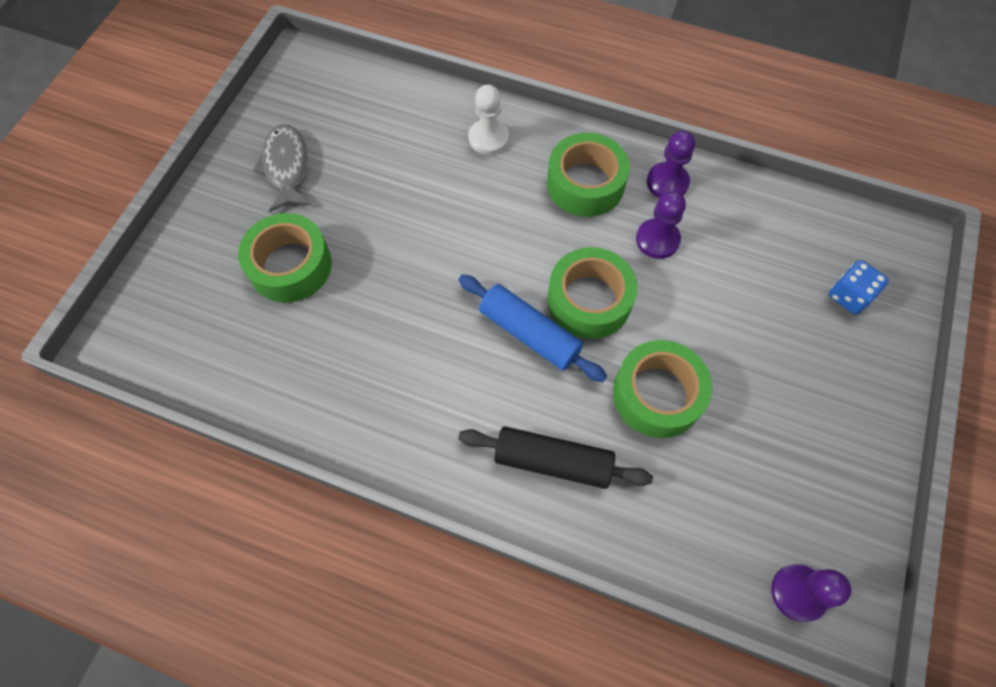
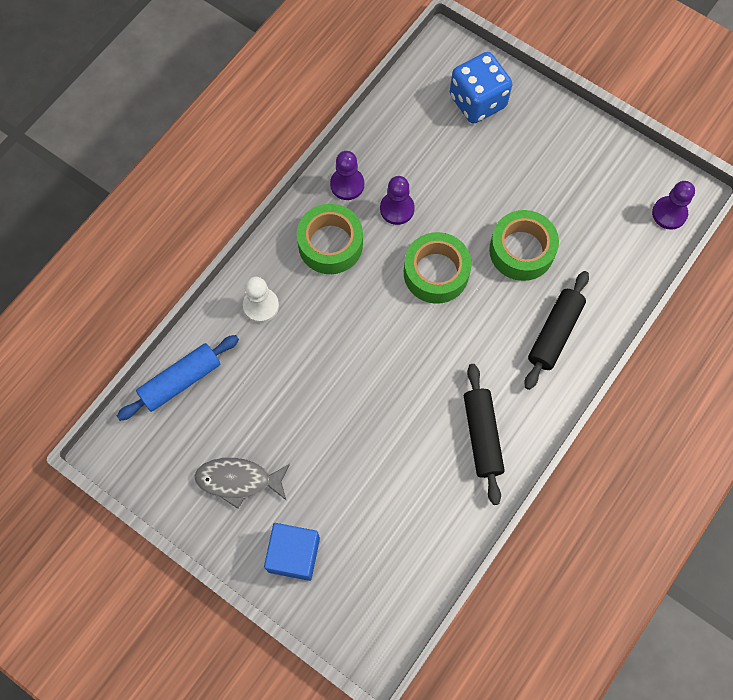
camera: 75 degrees left, 5 degrees up
green tape [238,213,332,303] -> none
blue rolling pin [459,274,607,382] -> blue rolling pin moved to [117,335,239,421]
blue dice [829,260,889,314] -> blue dice [450,52,512,124], size x1.76
none -> blue cube [264,523,320,581]
none -> black rolling pin [464,364,505,505]

